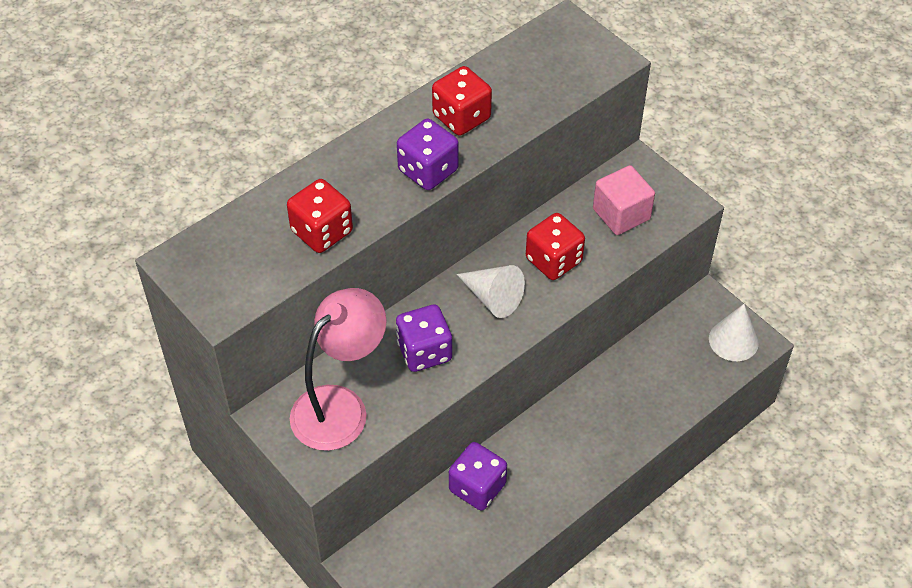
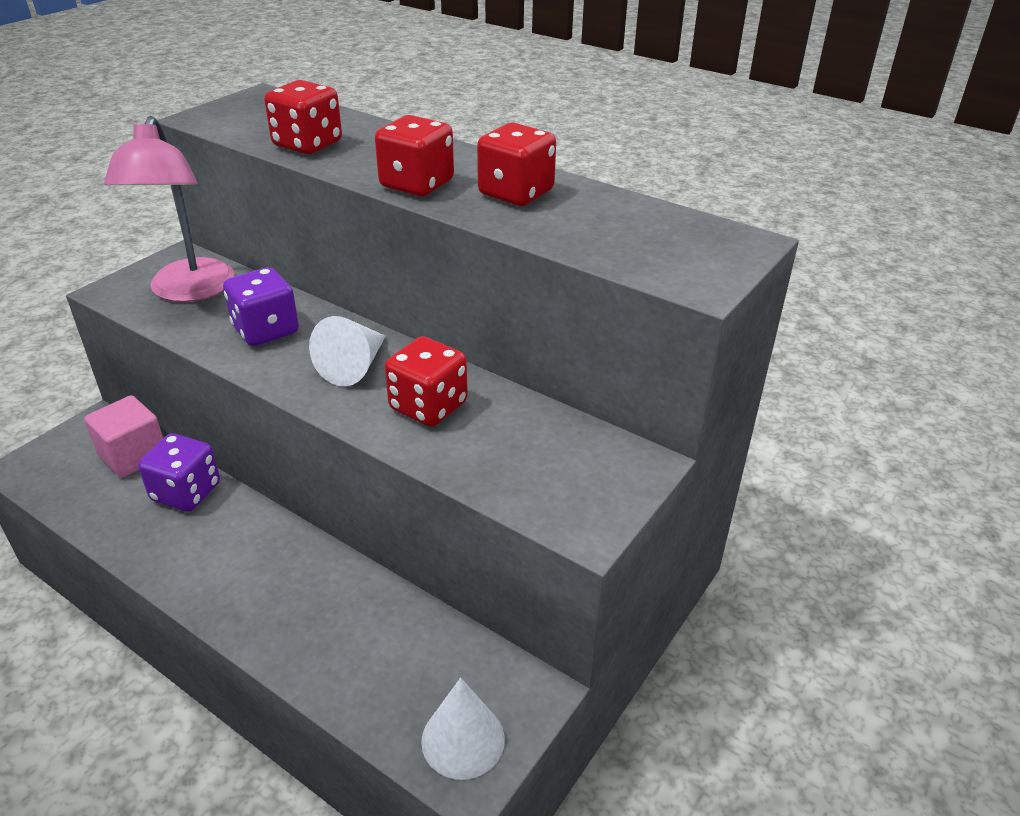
camera: 75 degrees right, 15 degrees down
pink lamp [290,288,387,451] -> pink lamp turned 60 degrees clockwise [104,116,235,302]
purple dice [397,119,459,190] -> red dice [375,115,454,196]
pink cube [593,165,655,235] -> pink cube moved to [84,395,163,478]

